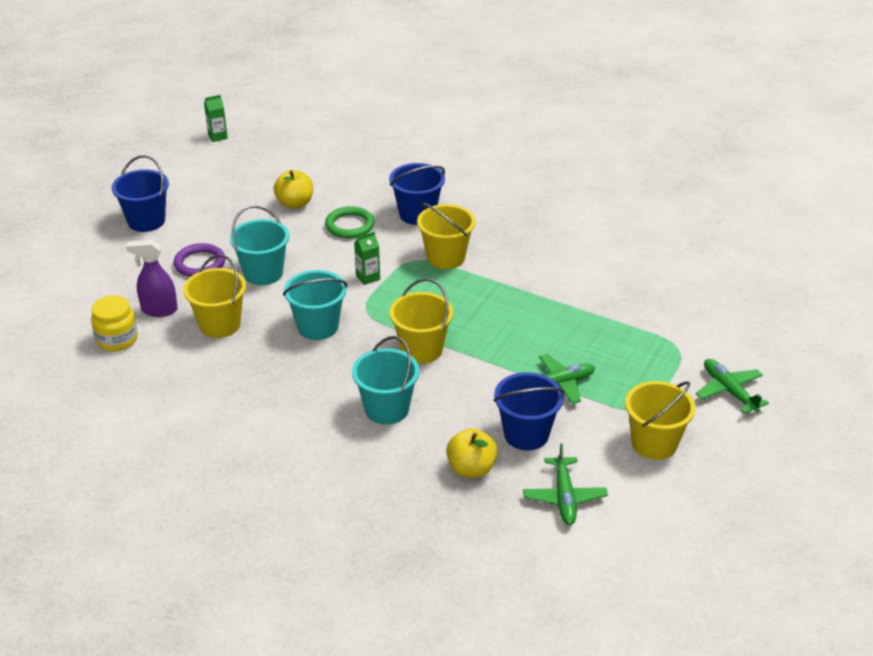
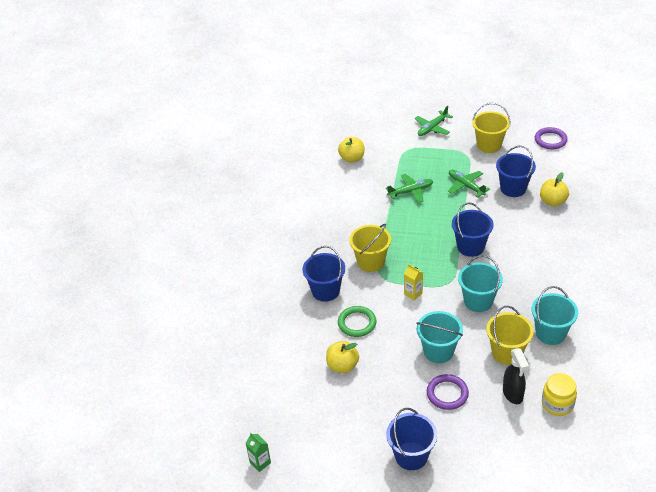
camera: 105 degrees left, 5 degrees up
purple spray bottle [126,240,178,317] -> black spray bottle [503,348,529,404]
turquoise bucket [352,336,420,425] -> turquoise bucket moved to [531,286,578,345]
green carton [354,232,380,285] -> yellow carton [404,264,423,301]
yellow bucket [389,278,453,364] -> blue bucket [452,203,494,257]
green plane [523,443,608,525] -> green plane moved to [386,174,433,203]
none -> yellow apple [338,137,364,163]
none -> purple ring [535,127,568,149]

